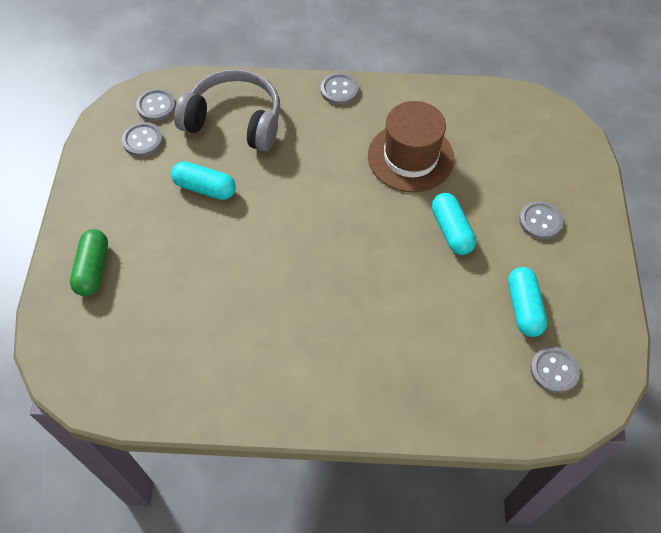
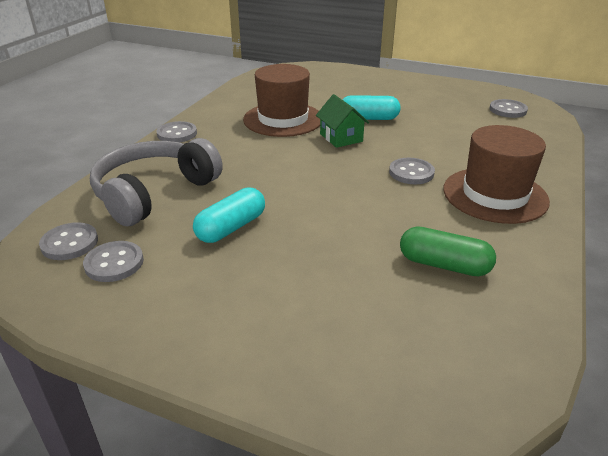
camera: 70 degrees left, 25 degrees down
green capsule [70,229,108,296] -> green capsule moved to [400,226,496,276]
turquoise capsule [508,267,547,337] -> none
grey button [519,201,563,239] -> grey button moved to [389,158,435,184]
none -> green house [316,94,369,148]
none -> brown hat [443,125,550,224]

